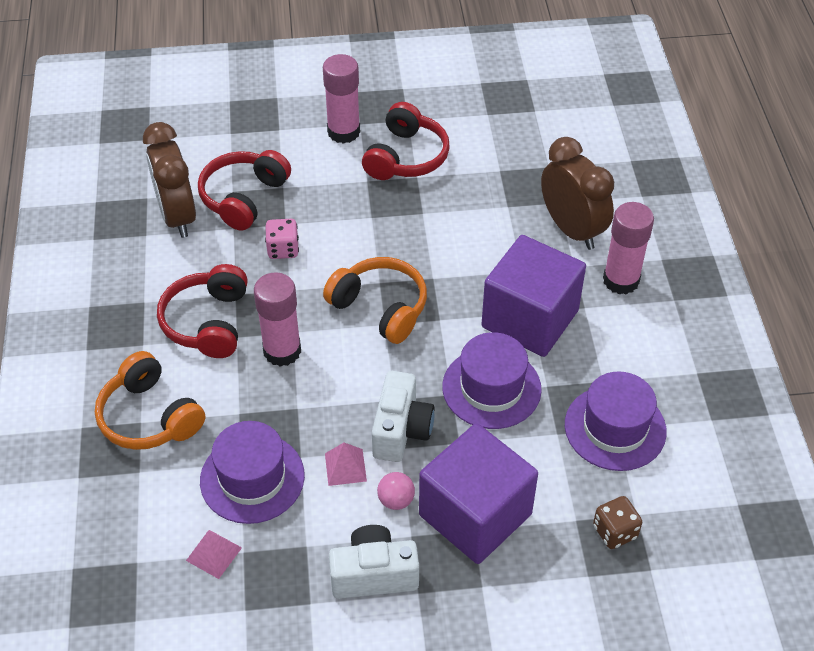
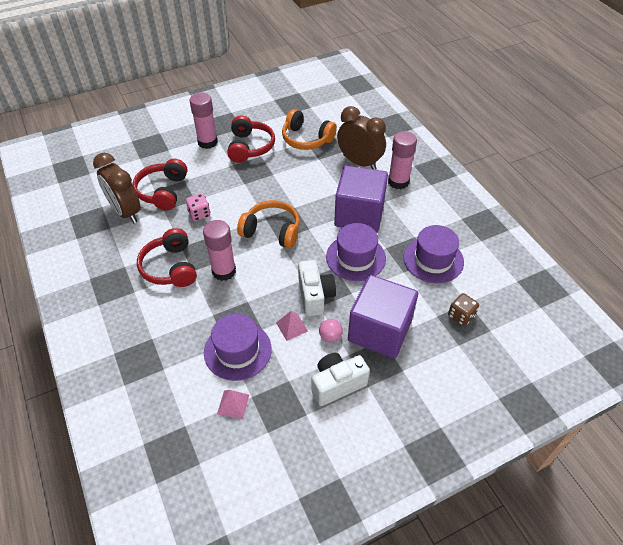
camera: 20 degrees left, 0 degrees up
orange headphones [95,351,205,450] -> orange headphones moved to [282,109,337,150]

